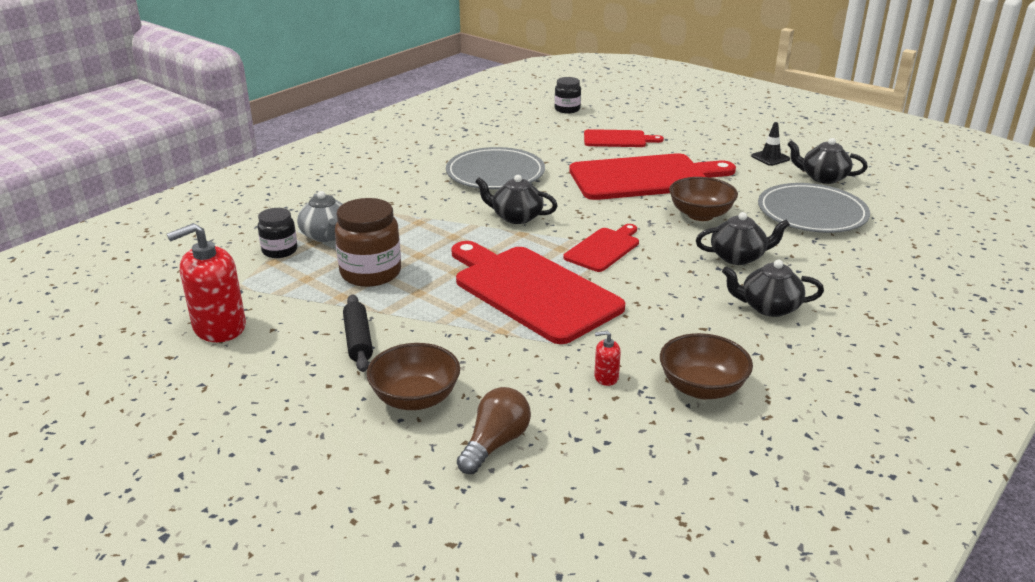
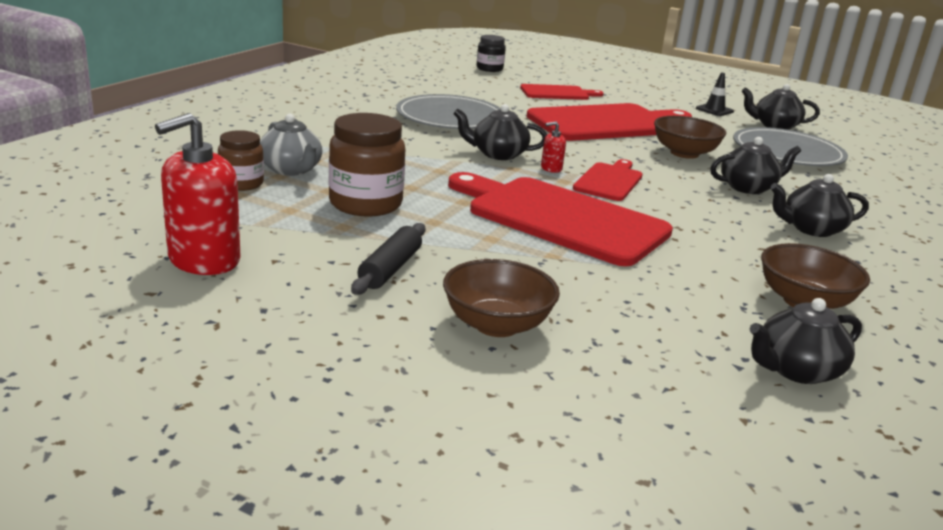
camera: 15 degrees left, 5 degrees down
black jar [257,208,298,258] -> brown jar [218,130,264,191]
black rolling pin [343,294,373,372] -> black rolling pin turned 45 degrees clockwise [351,223,425,295]
brown light bulb [457,387,531,474] -> none
red soap dispenser [594,331,621,386] -> red soap dispenser moved to [541,121,566,173]
none -> black teapot [749,298,862,384]

